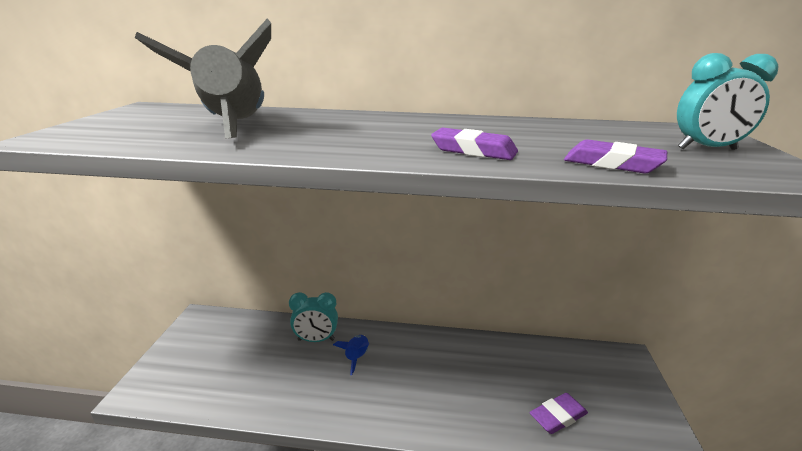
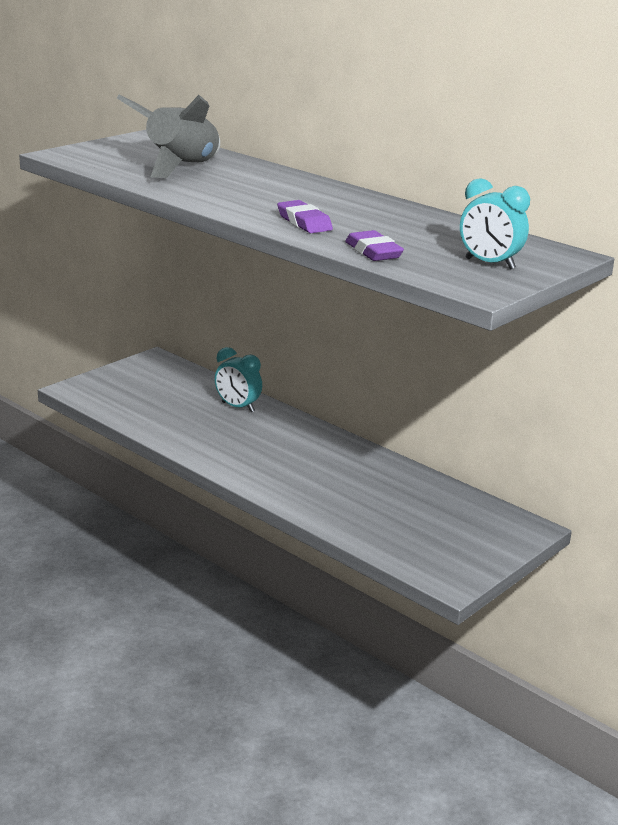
camera: 35 degrees right, 0 degrees up
blue rocket [333,335,369,375] -> none
purple eraser [529,393,588,434] -> none

